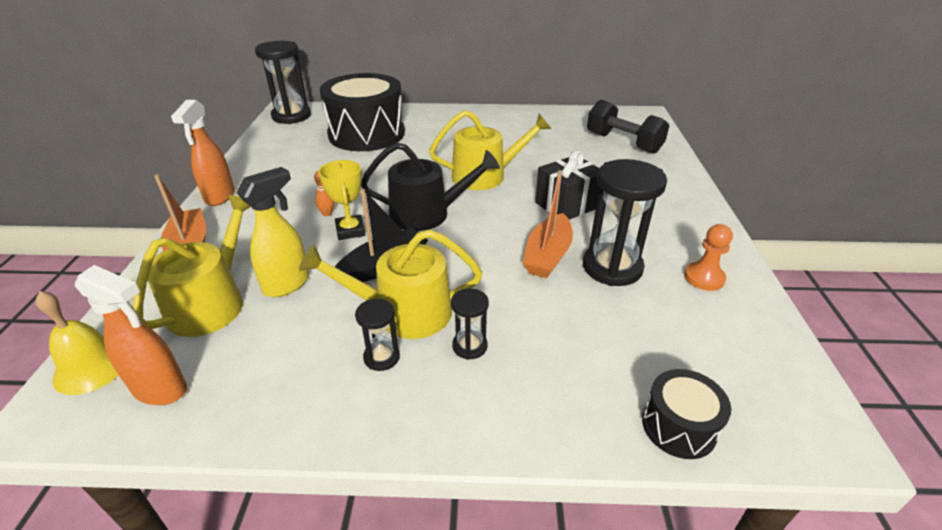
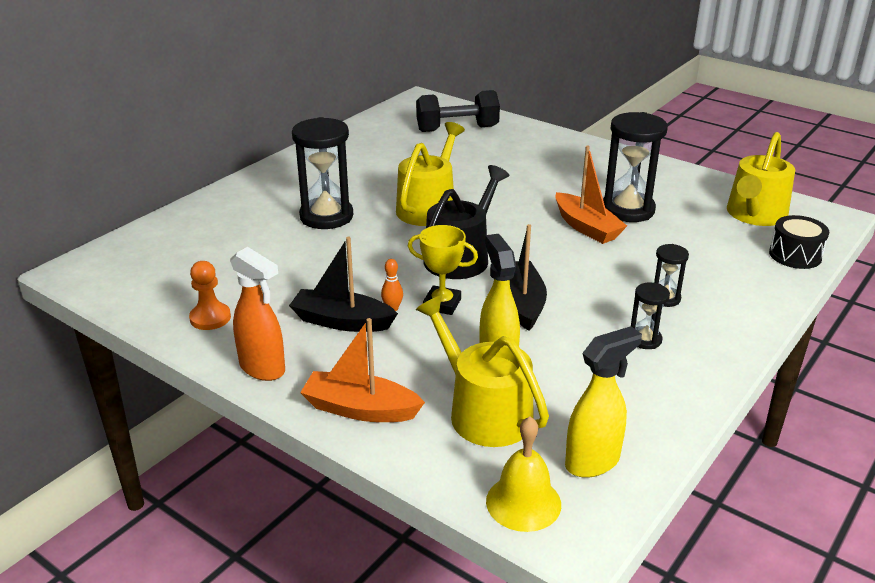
camera: 55 degrees left, 5 degrees down
orange spray bottle [75,265,187,405] -> yellow spray bottle [565,326,642,478]
black hourglass [255,41,311,124] -> black hourglass moved to [292,117,353,229]
yellow watering can [299,229,482,339] -> yellow watering can moved to [727,132,795,226]
black drum [320,73,405,151] -> none
black gift [535,150,600,220] -> none
orange pawn [684,224,733,291] -> orange pawn moved to [189,261,231,330]
none -> black boat [289,237,398,332]

